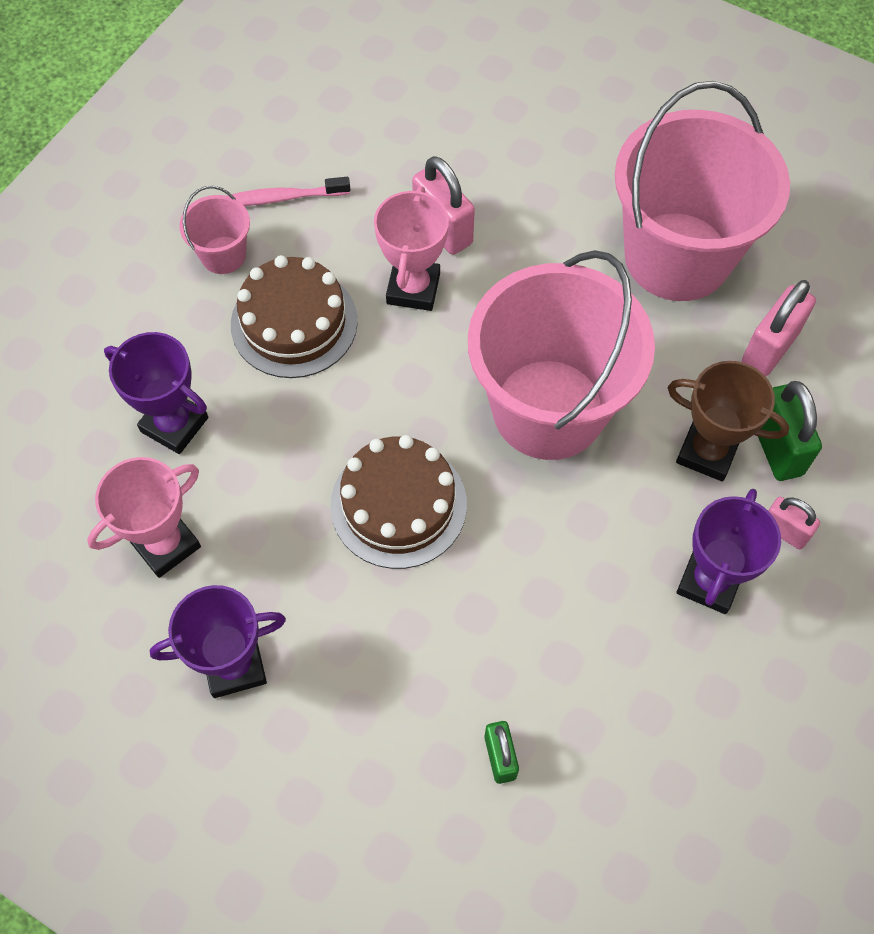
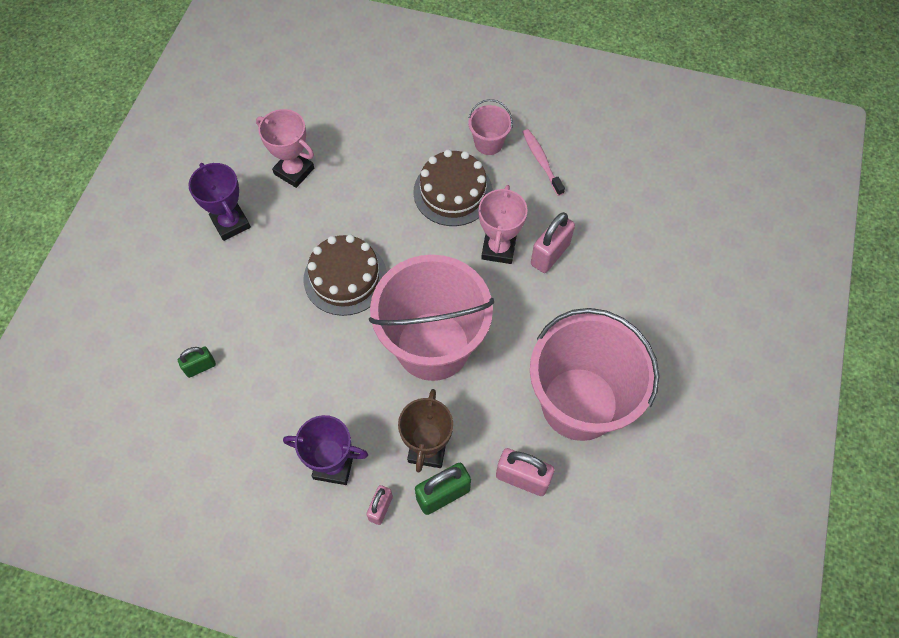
camera: 75 degrees right, 0 degrees up
purple trophy [104,332,208,454] -> none
pink trophy [374,186,449,311] -> pink trophy turned 75 degrees counterclockwise [479,185,527,264]

